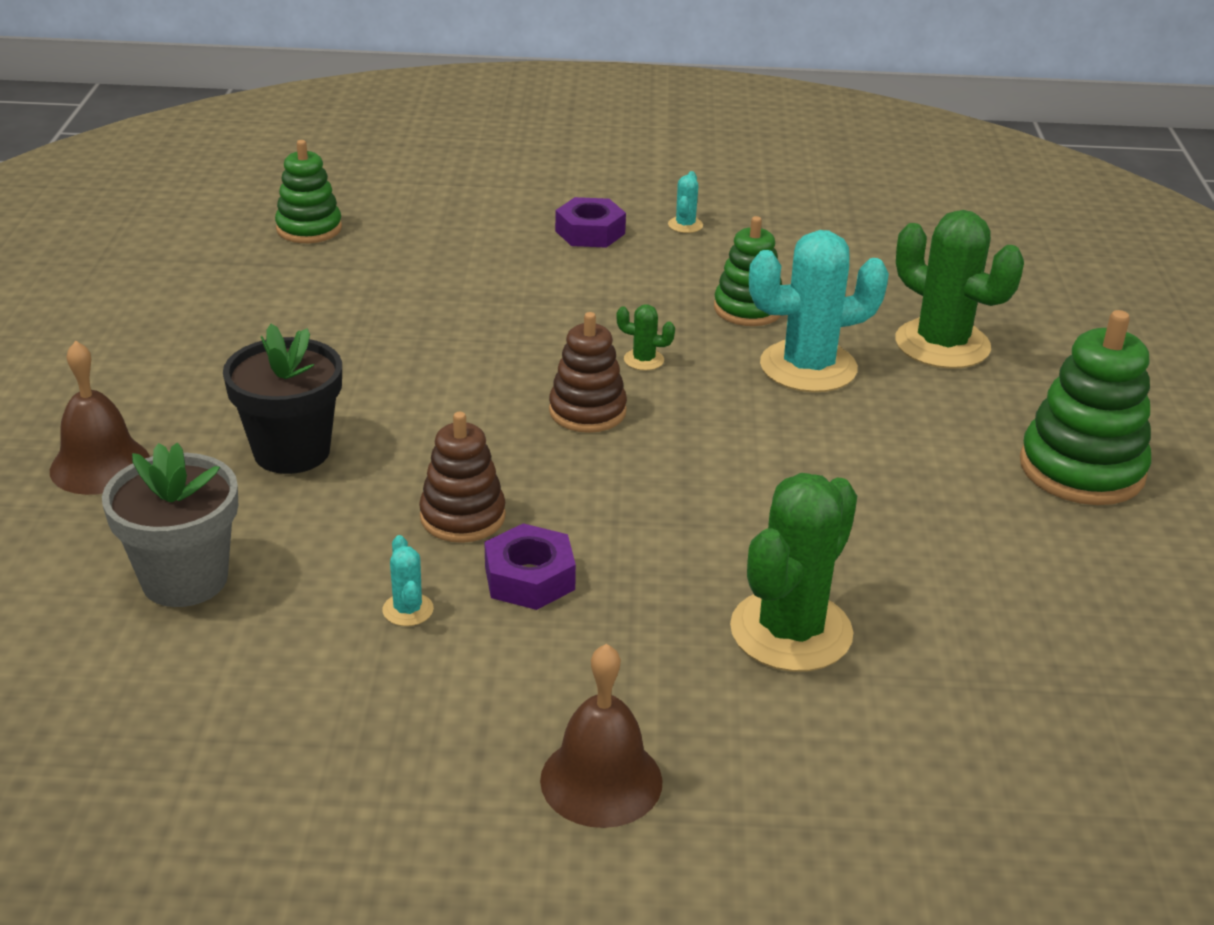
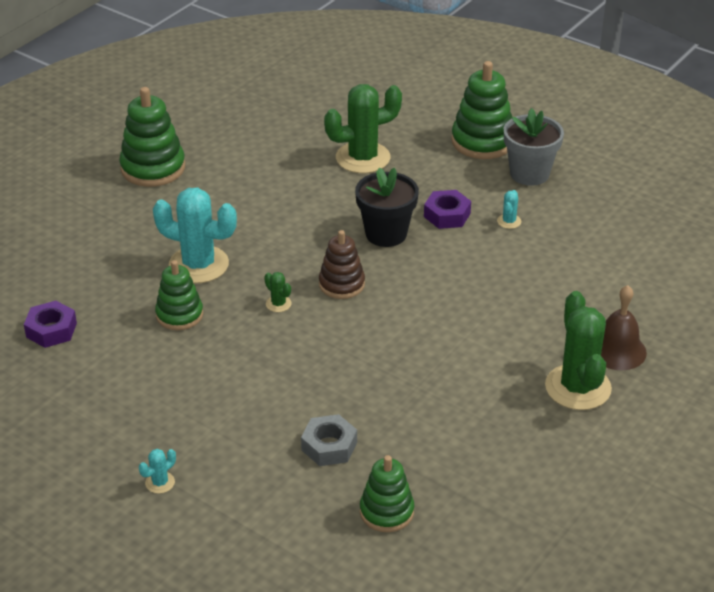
camera: 145 degrees left, 5 degrees up
grey flower pot [102,442,238,607] -> grey flower pot moved to [504,108,564,186]
black flower pot [223,324,342,474] -> black flower pot moved to [355,167,419,247]
brown stacking toy [419,412,506,543] -> none
brown bell [540,644,662,828] -> green stacking toy [451,61,512,159]
purple nut [555,197,626,248] -> purple nut moved to [24,301,77,348]
turquoise cactus [668,171,703,233] -> turquoise cactus moved to [139,449,176,494]
green cactus [895,210,1024,369] -> green cactus moved to [545,291,612,410]
none -> grey nut [301,414,357,466]

